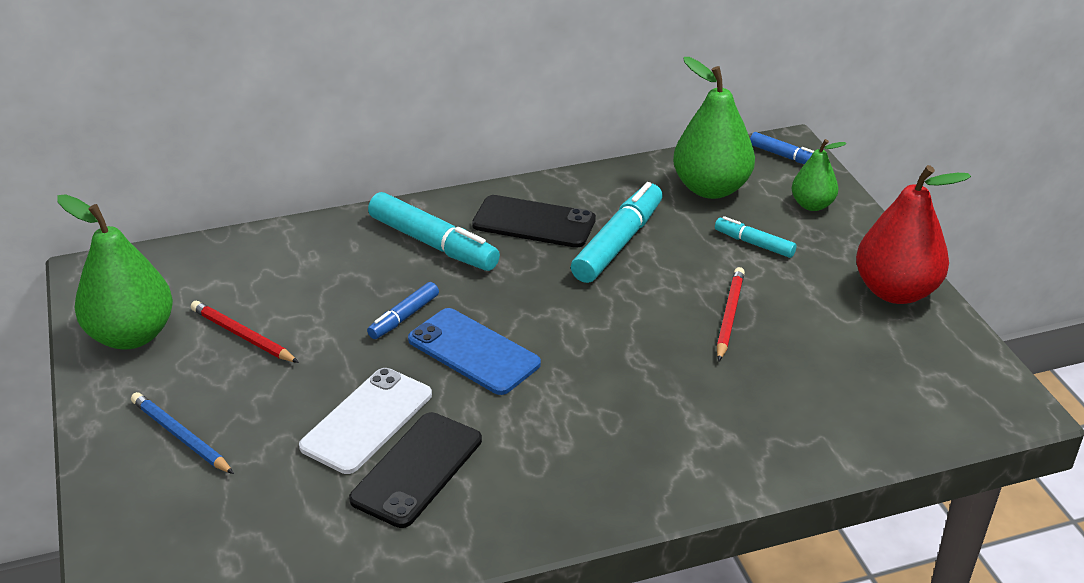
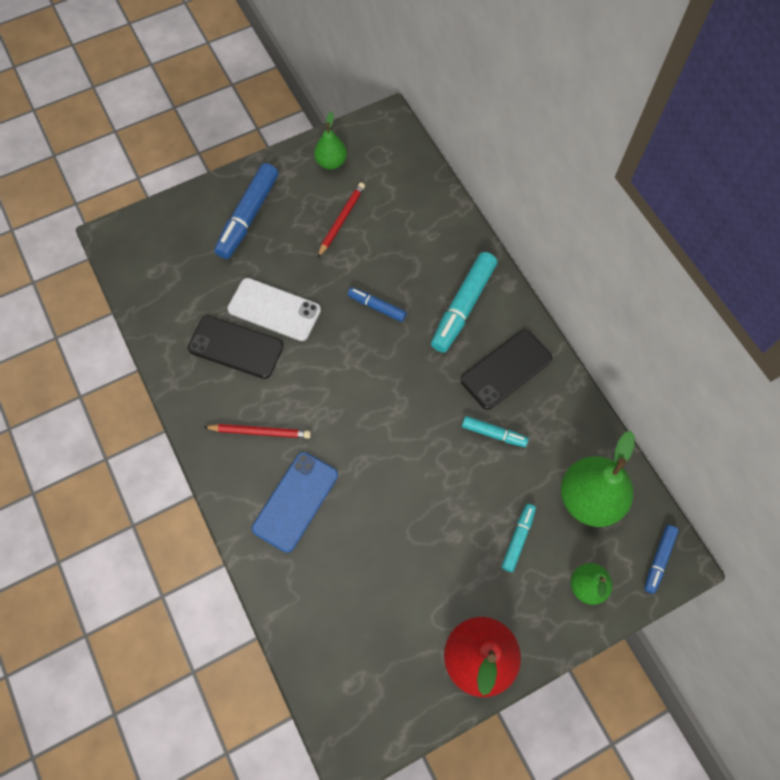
camera: 80 degrees right, 30 degrees up
green pear [57,194,173,349] -> green pear [314,112,347,170], size x0.56
blue pencil [131,392,234,474] -> blue marker [214,163,279,259]
blue phone [408,308,541,395] -> blue phone moved to [252,452,338,553]
black phone [472,195,596,248] -> black phone turned 45 degrees clockwise [461,330,552,410]
turquoise marker [571,182,663,283] -> turquoise marker [462,416,529,447], size x0.55
red pencil [717,267,745,361] -> red pencil moved to [204,424,311,438]

